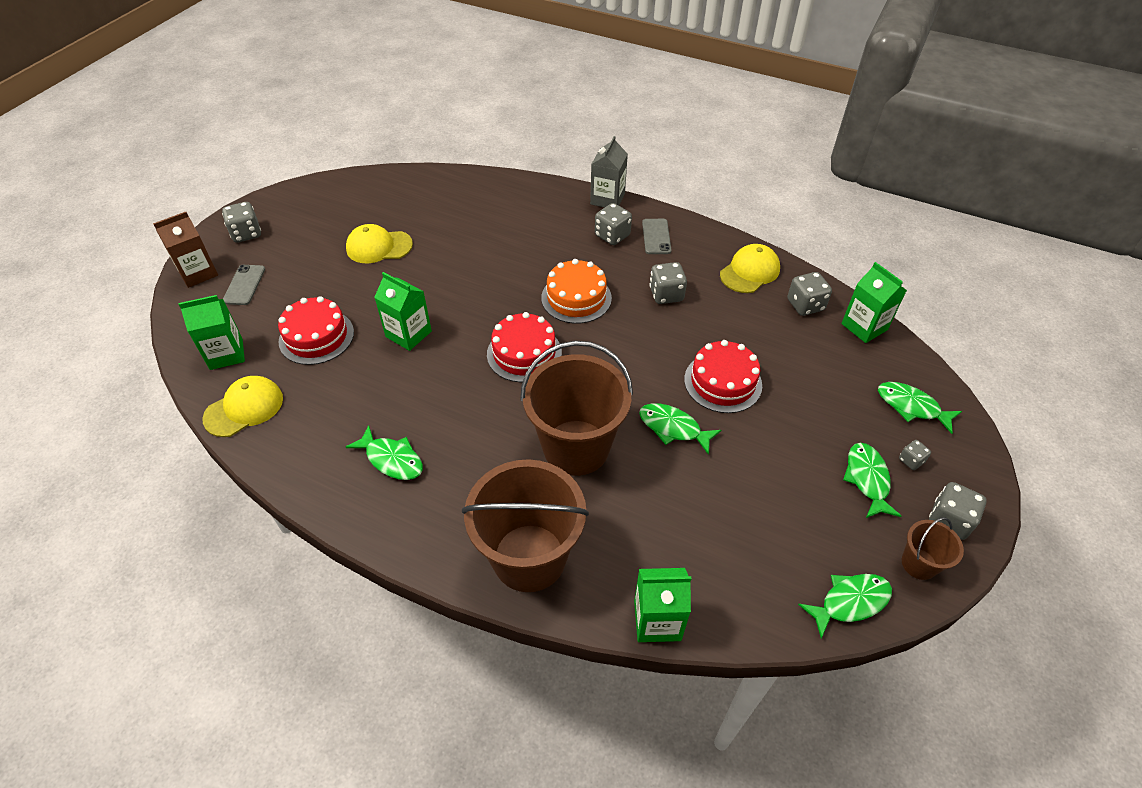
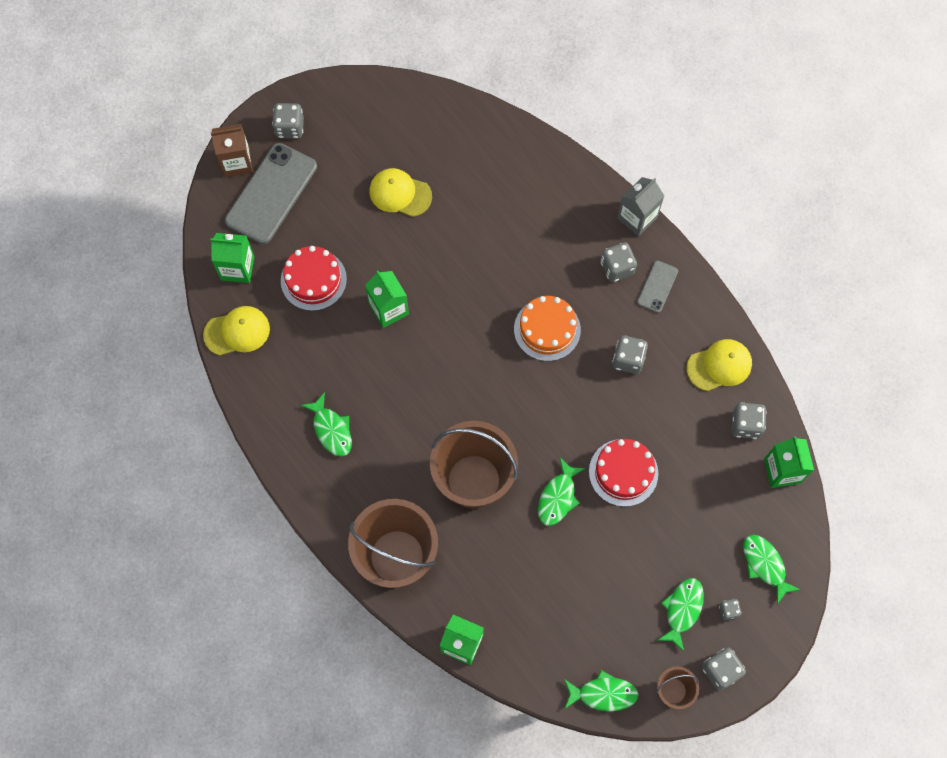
camera: 25 degrees right, 20 degrees up
grey phone [223,265,265,305] -> grey phone [225,143,317,244], size x2.03
red cake [487,312,562,382] -> none
green fish [639,403,721,455] -> green fish turned 120 degrees counterclockwise [538,458,585,526]

